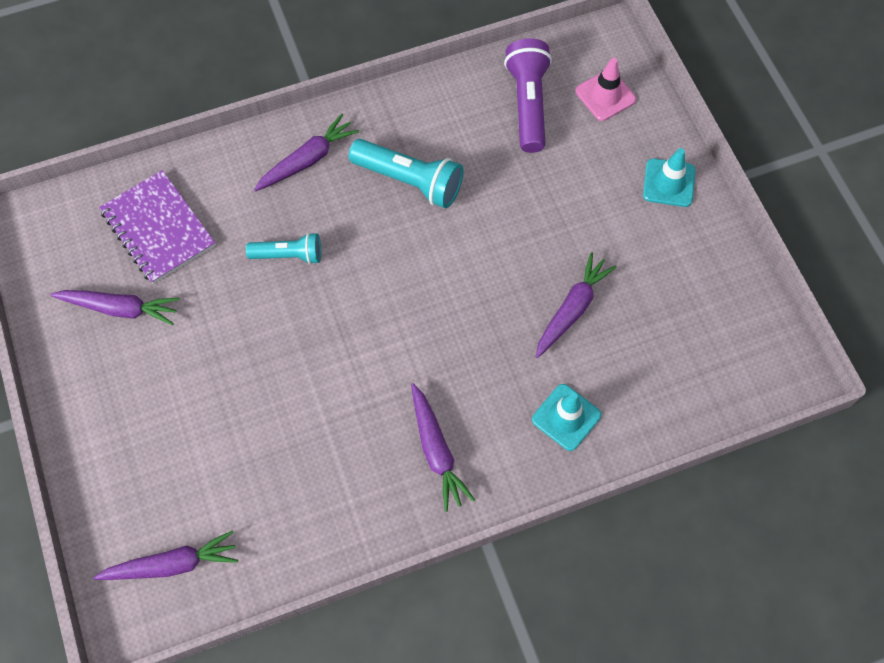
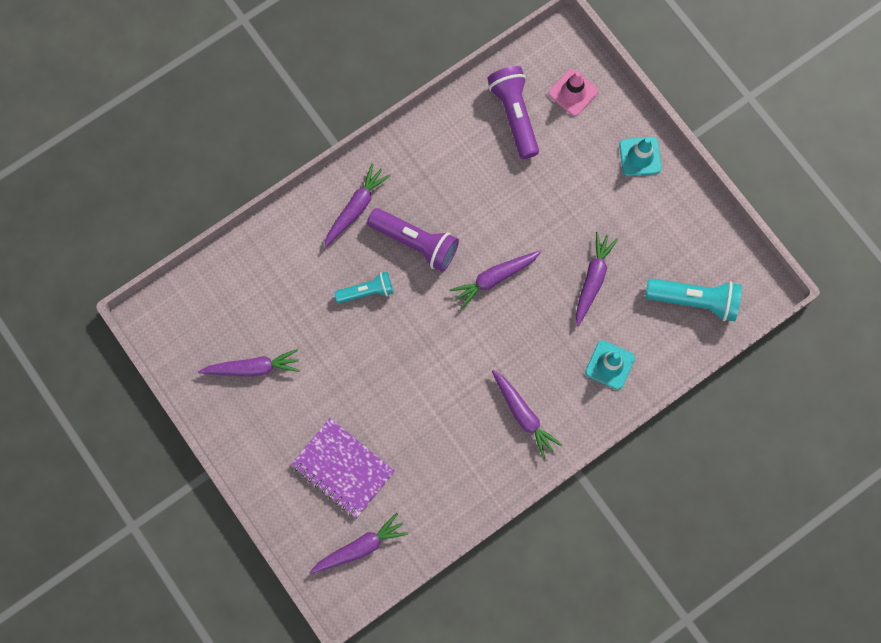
camera: 15 degrees left, 10 degrees up
purple notebook [99,170,216,284] -> purple notebook moved to [291,418,395,518]
turquoise flashlight [349,139,463,208] -> turquoise flashlight moved to [645,278,742,321]
none -> purple flashlight [367,208,459,272]
none -> purple carrot [450,251,541,309]

